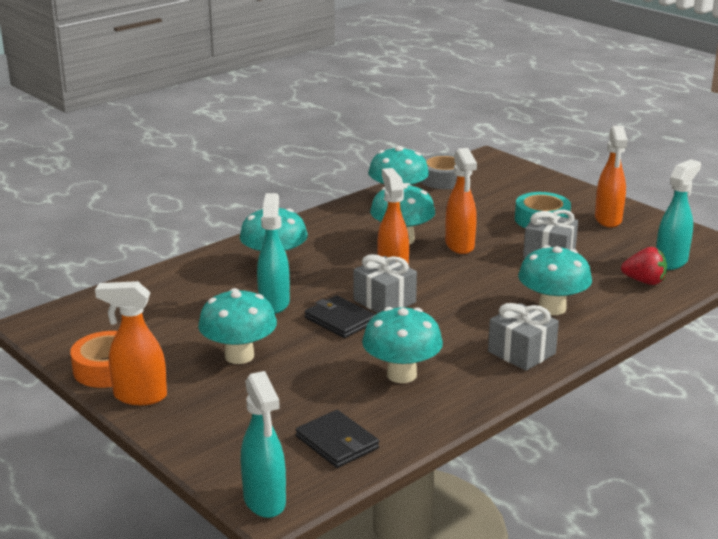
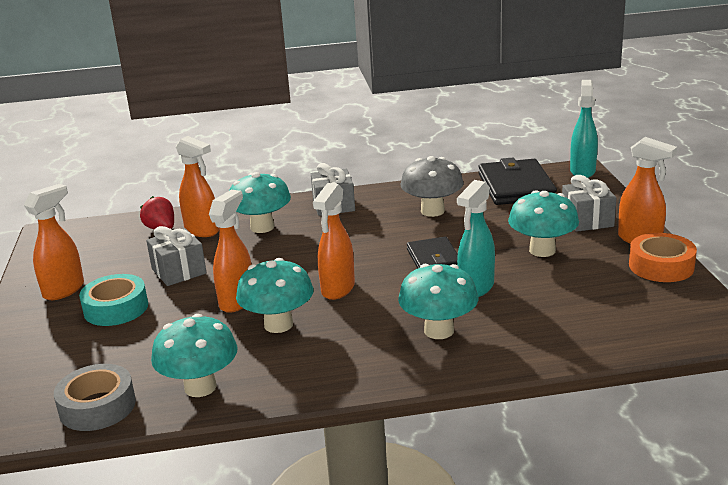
camera: 145 degrees left, 0 degrees up
black wallet [296,410,379,468] -> black wallet [478,157,557,205], size x1.65
grey gift [354,254,417,313] -> grey gift moved to [562,175,616,232]
turquoise mushroom [362,307,443,383] -> grey mushroom [401,156,464,217]
turquoise spray bottle [656,159,701,270] -> none
none -> orange spray bottle [176,136,219,237]

